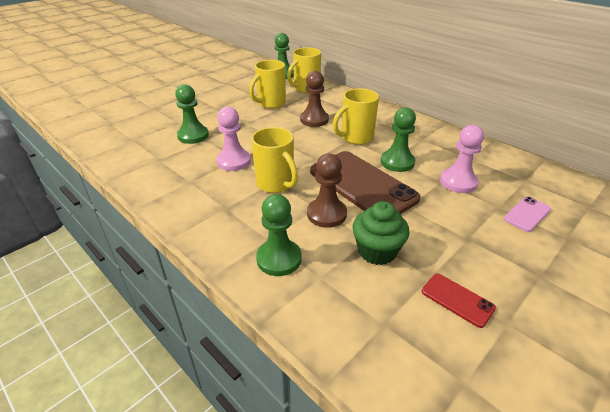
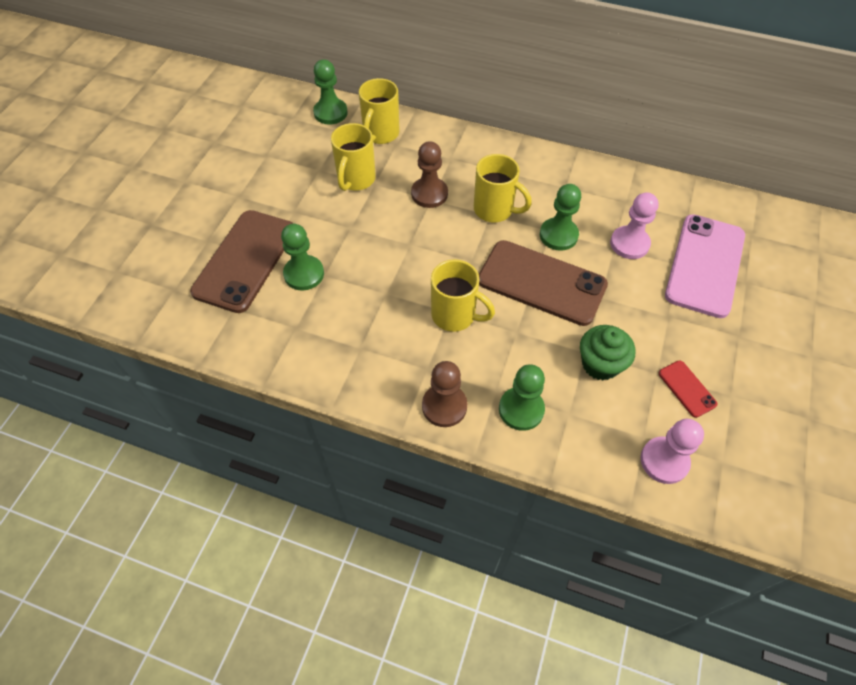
camera: 25 degrees left, 20 degrees up
pink pawn [216,107,251,171] -> pink pawn moved to [641,419,704,484]
brown pawn [307,154,347,228] -> brown pawn moved to [422,361,467,427]
yellow mug [333,88,379,145] -> yellow mug turned 90 degrees counterclockwise [474,154,532,222]
red phone [422,274,496,328] -> red phone turned 45 degrees clockwise [659,360,718,418]
pink phone [504,197,551,232] -> pink phone [665,214,745,318], size x2.26
none -> brown phone [190,210,293,313]

